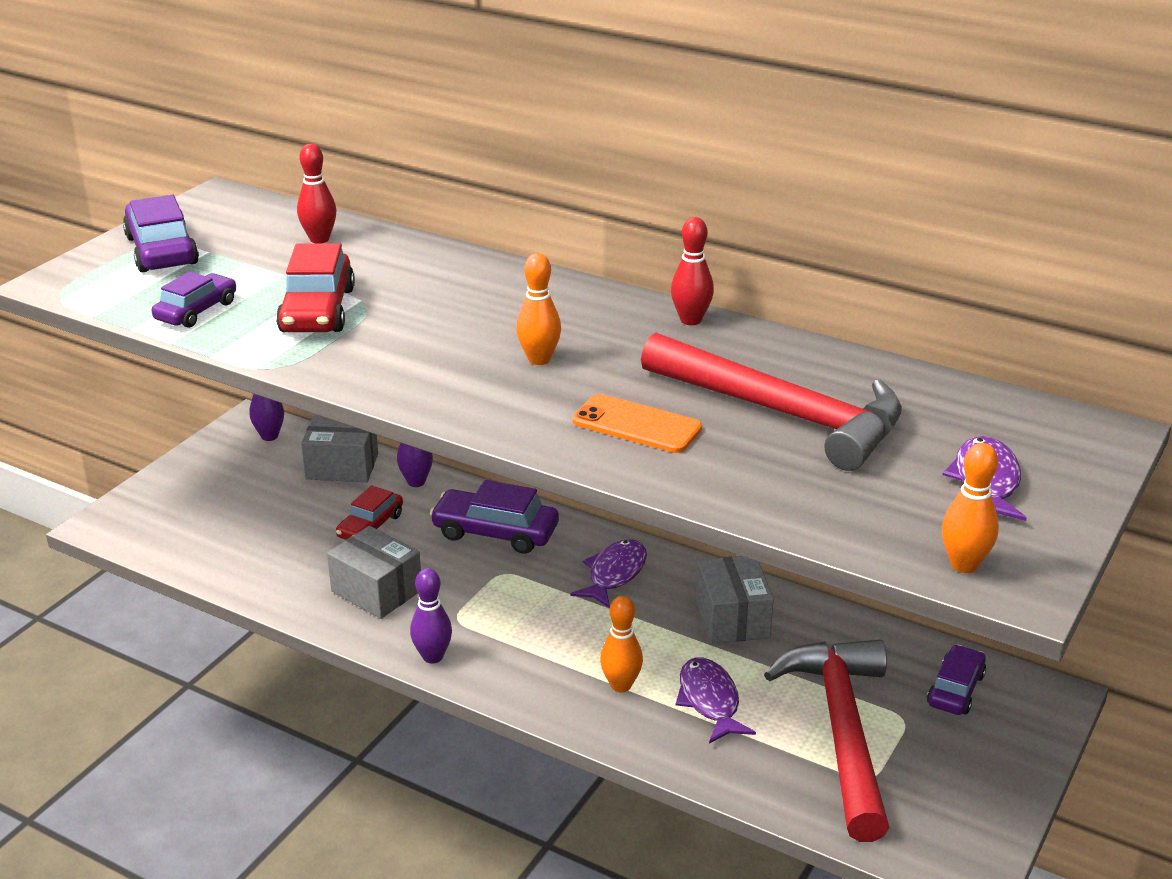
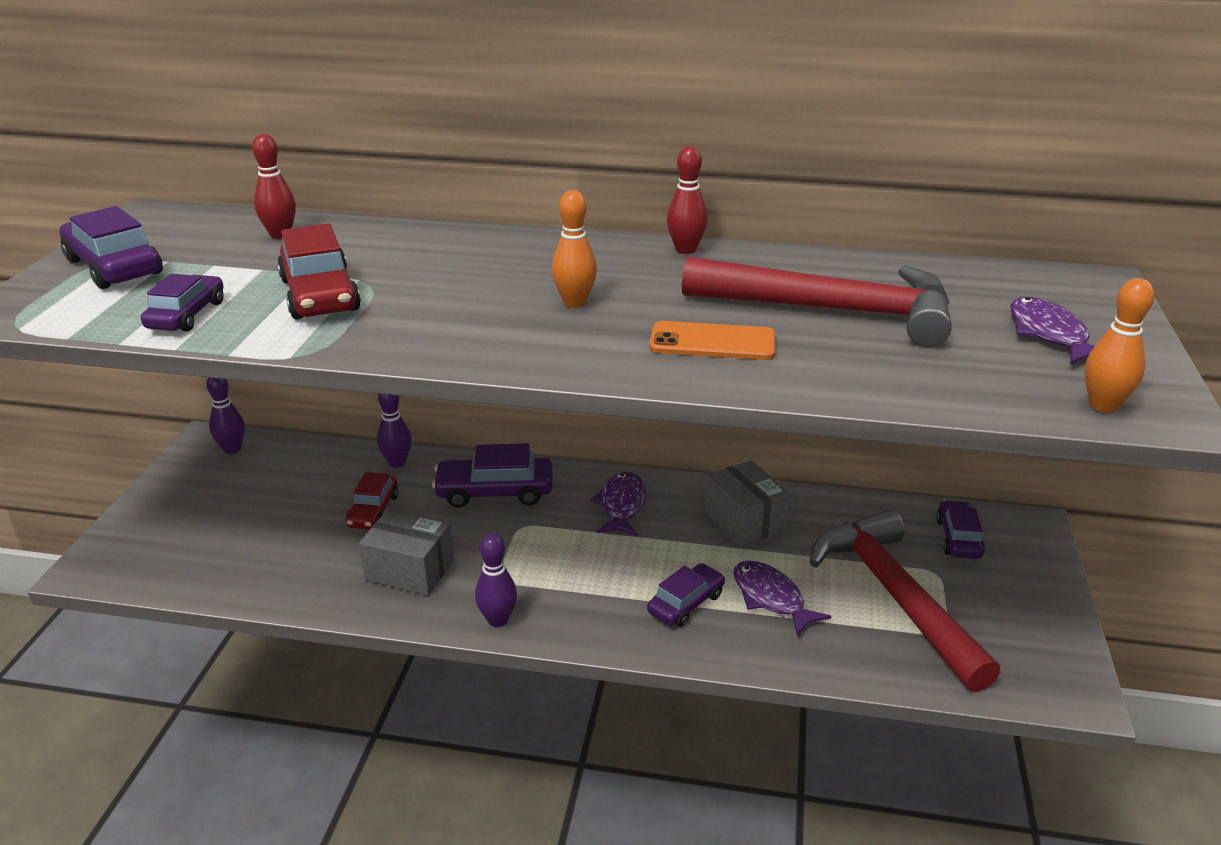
camera: 20 degrees left, 0 degrees up
grey box [301,415,378,482] -> none
orange bowling pin [600,596,643,692] -> purple car [647,563,725,627]

